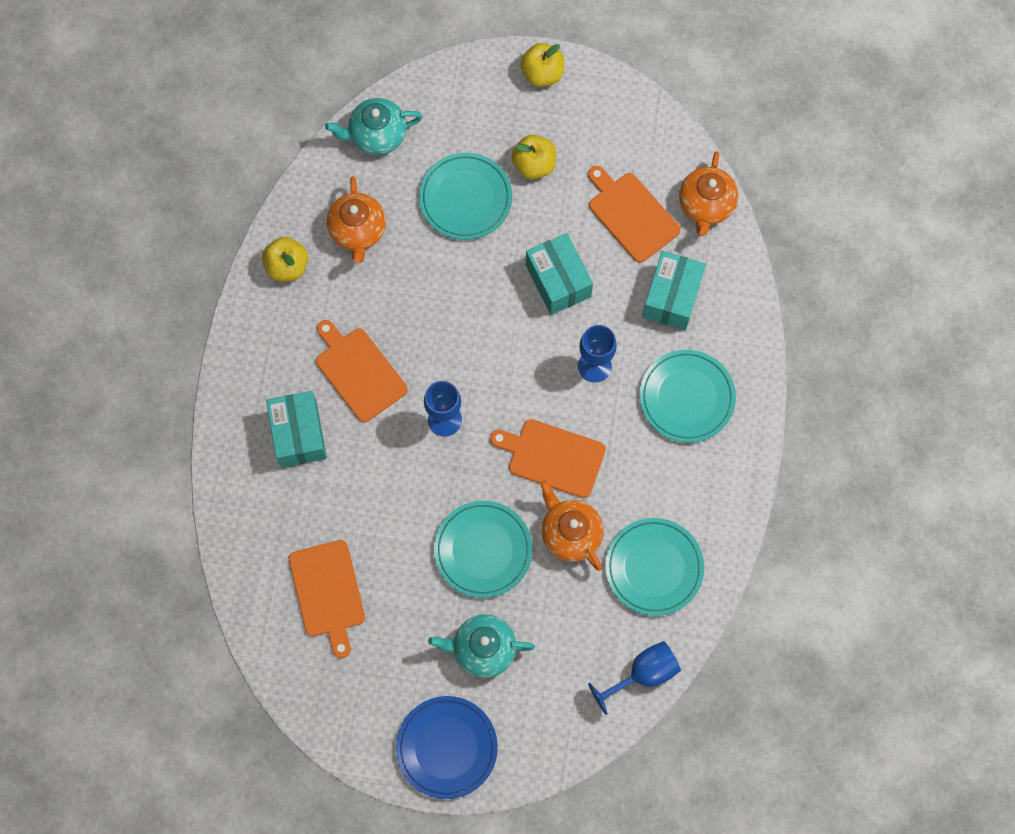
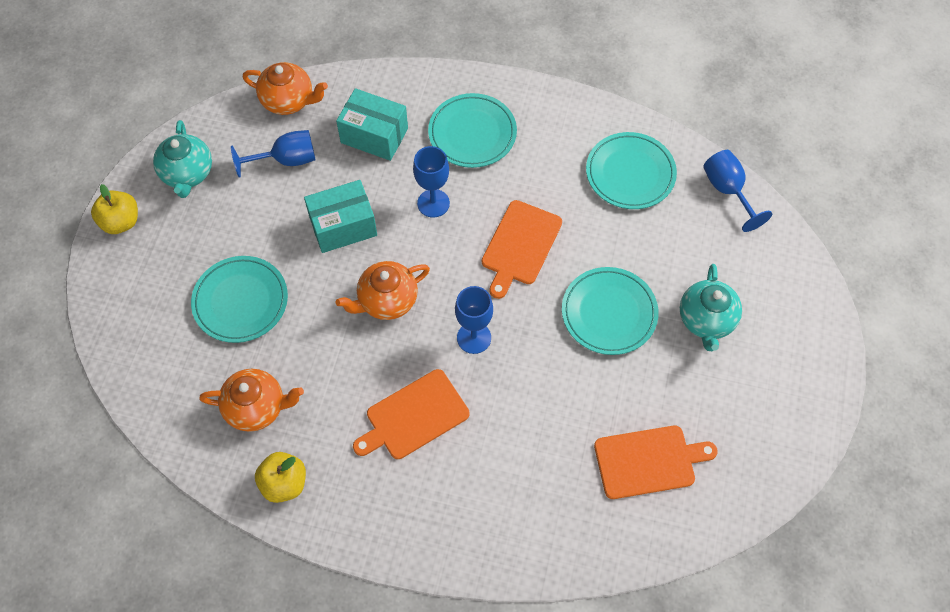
camera: 85 degrees left, 10 degrees down
turquoise box [266,391,327,468] -> none
turquoise teapot [325,98,423,155] -> turquoise teapot moved to [153,120,212,198]
blue plate [396,696,498,799] -> none
yellow apple [512,135,556,179] -> none
orange teapot [540,480,604,571] -> orange teapot moved to [336,261,430,320]
orange cutting board [588,166,680,263] -> blue goblet [231,130,316,177]

